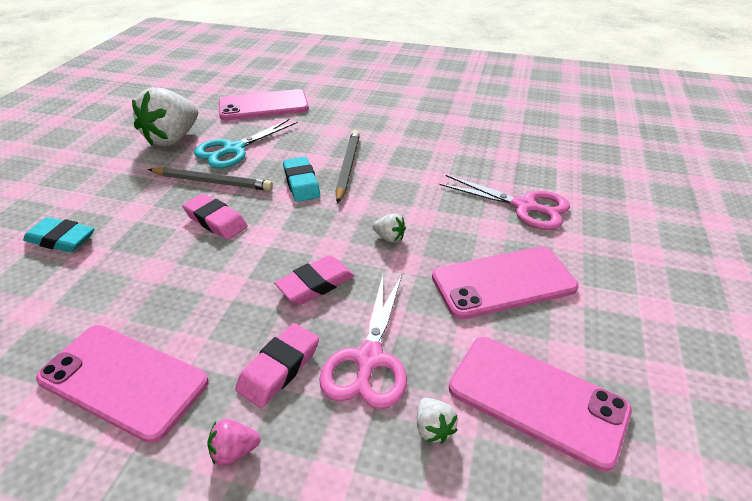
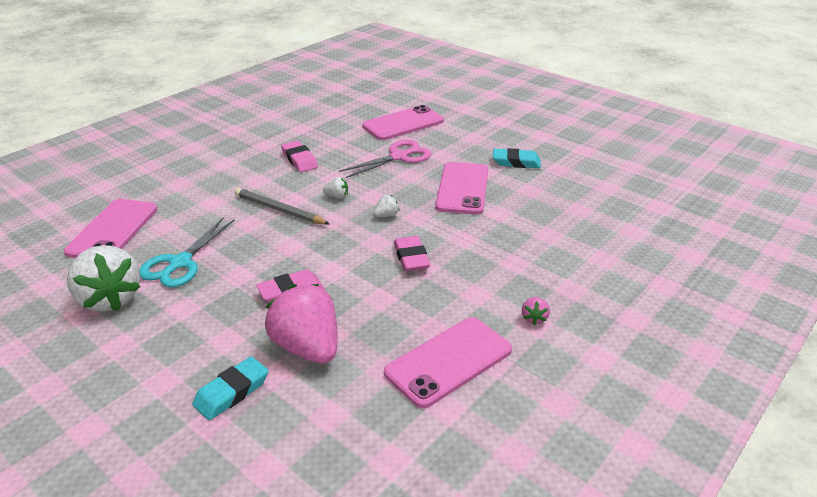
camera: 65 degrees left, 5 degrees down
grey pencil [148,167,273,191] -> none
turquoise scissors [194,119,298,168] -> turquoise scissors turned 45 degrees clockwise [139,218,235,287]
pink eraser [235,323,319,408] -> pink eraser moved to [281,141,318,172]
turquoise eraser [283,157,320,202] -> turquoise eraser moved to [493,148,541,168]
pink scissors [319,275,407,409] -> none
white strawberry [417,398,458,443] -> white strawberry moved to [323,177,348,199]
pink phone [449,337,632,472] -> pink phone moved to [362,105,444,140]
none -> pink strawberry [265,284,337,364]

